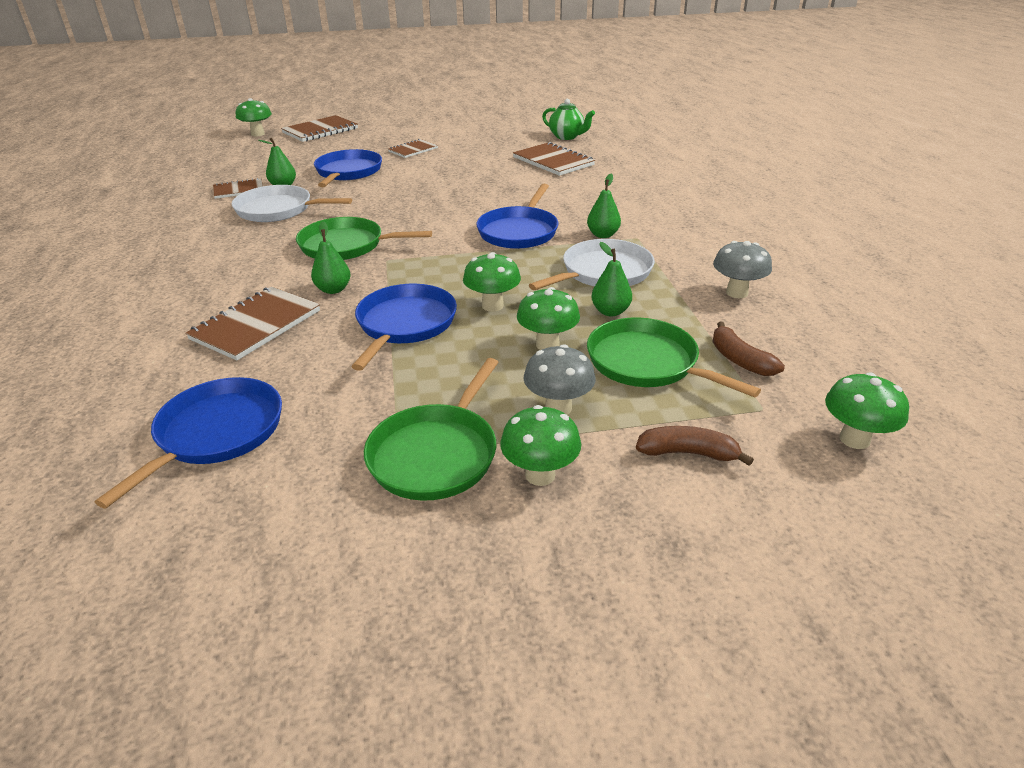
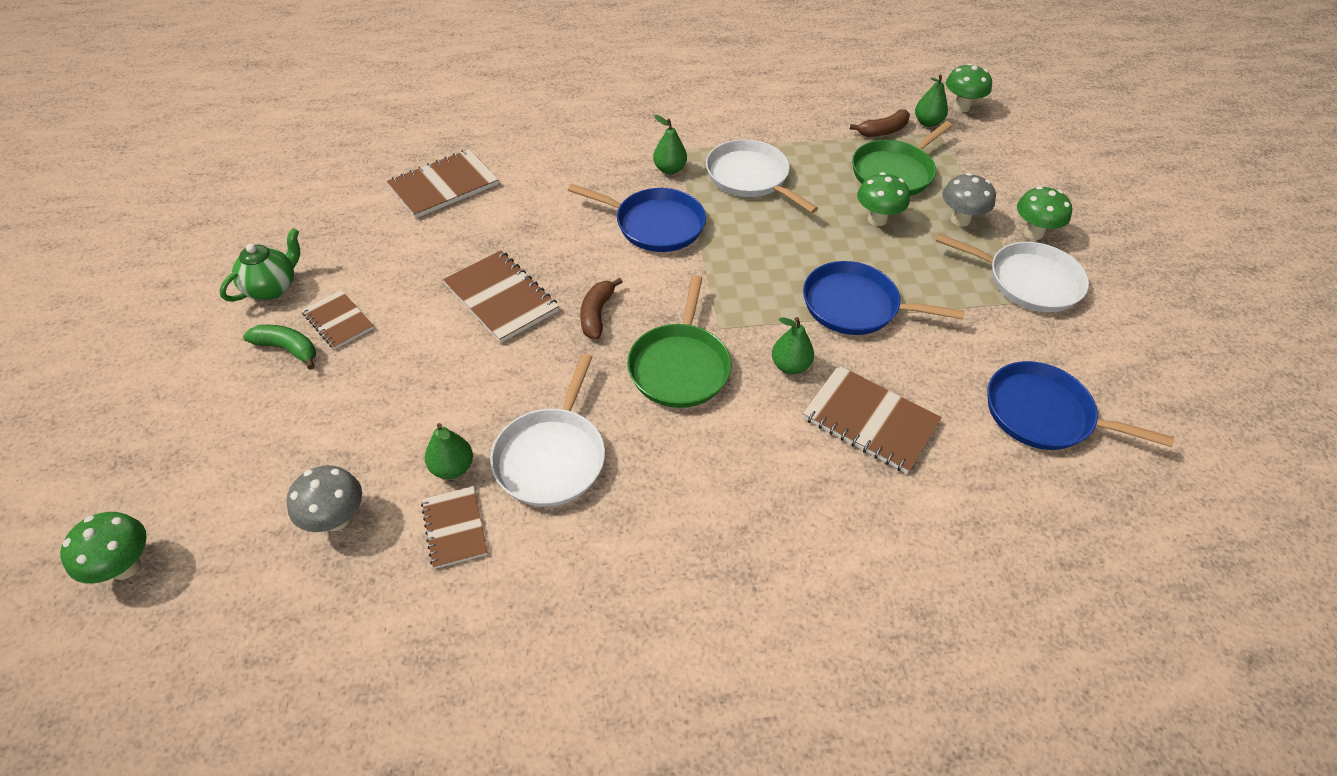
camera: 90 degrees left, 15 degrees up
brown notebook [281,115,358,142] -> brown notebook moved to [443,250,559,343]
blue pan [314,149,382,187] -> none
green pan [364,358,499,501] -> white pan [936,234,1089,312]
green mushroom [463,252,521,312] -> none
green teapot [542,99,595,140] -> green teapot moved to [219,228,300,302]
green pear [591,242,632,316] -> green pear moved to [915,74,948,127]
brown banana [636,426,754,466] -> brown banana moved to [580,278,622,339]
grey mushroom [713,241,772,298] -> grey mushroom moved to [287,465,362,532]
none -> green banana [243,325,316,370]

